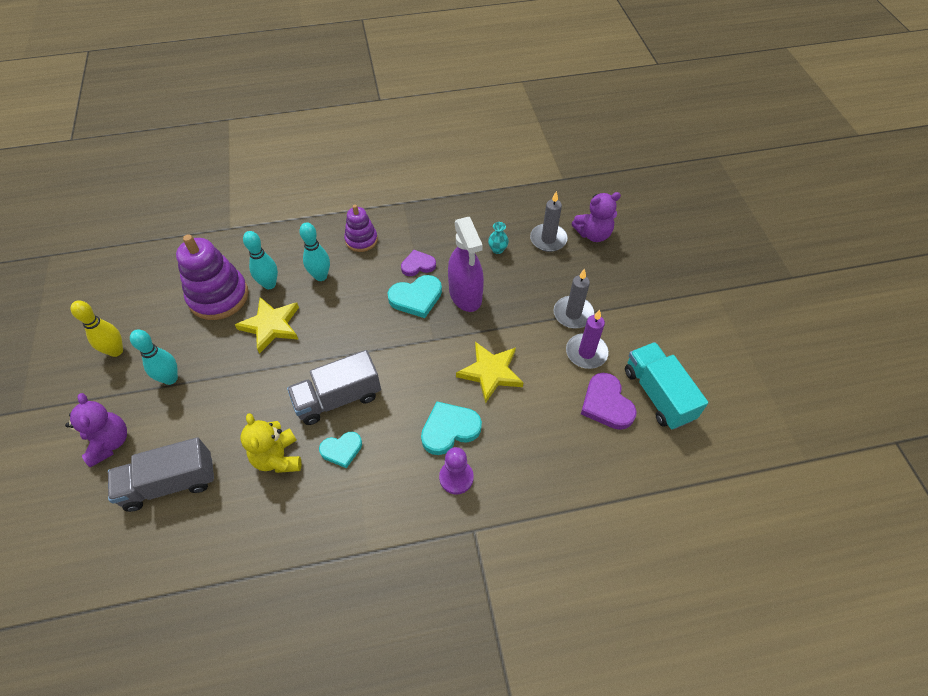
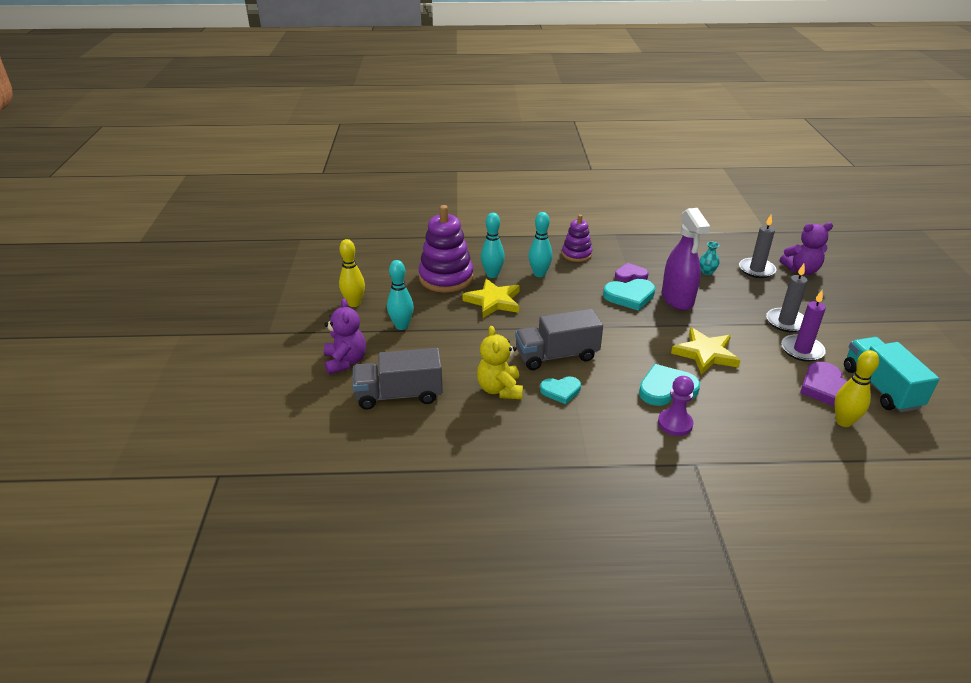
camera: 10 degrees right, 20 degrees down
none -> yellow bowling pin [834,350,879,427]

